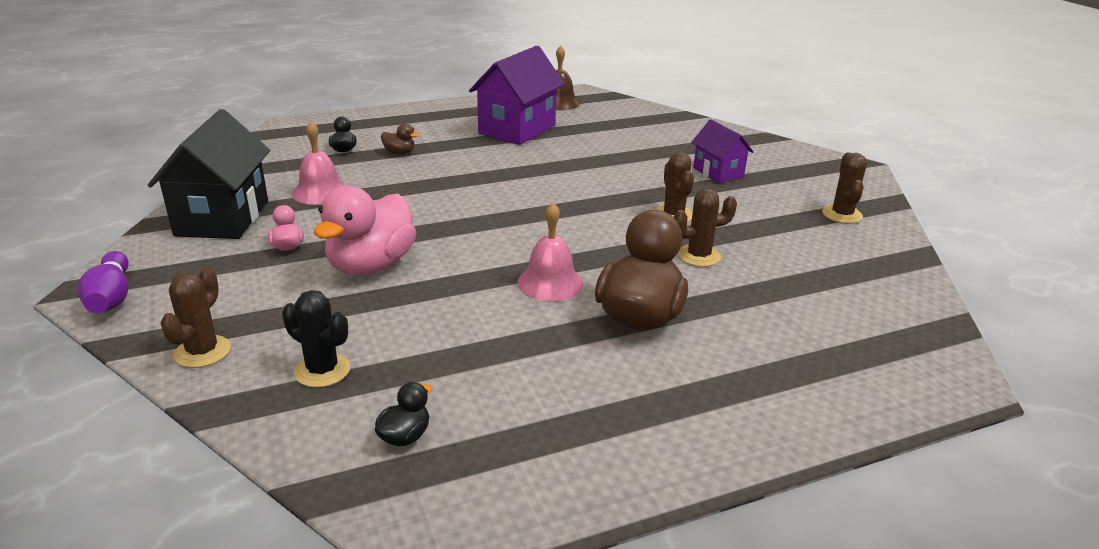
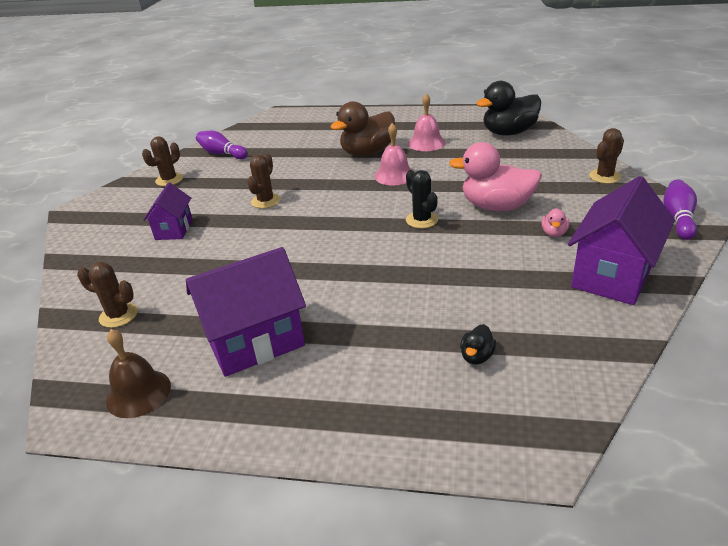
camera: 145 degrees left, 5 degrees up
black house [148,109,270,239] -> purple house [568,176,675,305]
black cactus [282,290,351,388] -> black cactus moved to [406,170,438,229]
pink bell [292,121,346,205] -> pink bell moved to [408,94,446,151]
pink duck [314,186,417,275] -> pink duck turned 135 degrees counterclockwise [449,142,542,211]
black duck [375,382,432,446] -> black duck [476,81,541,136], size x2.30
brown duck [381,123,419,154] -> none
brown cactus [674,189,737,267] -> brown cactus moved to [77,262,138,328]
none -> purple bowling pin [196,131,248,159]

